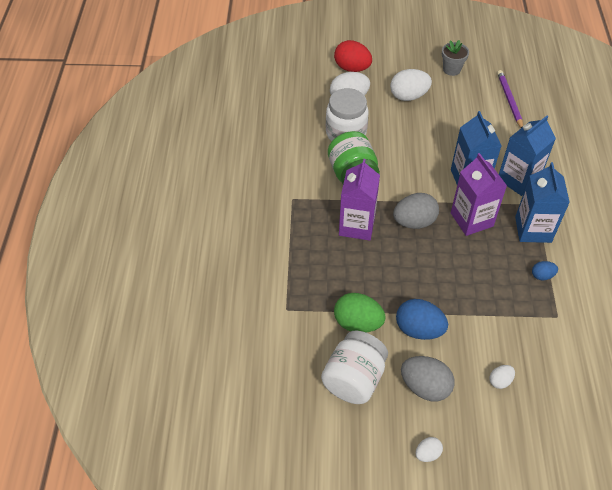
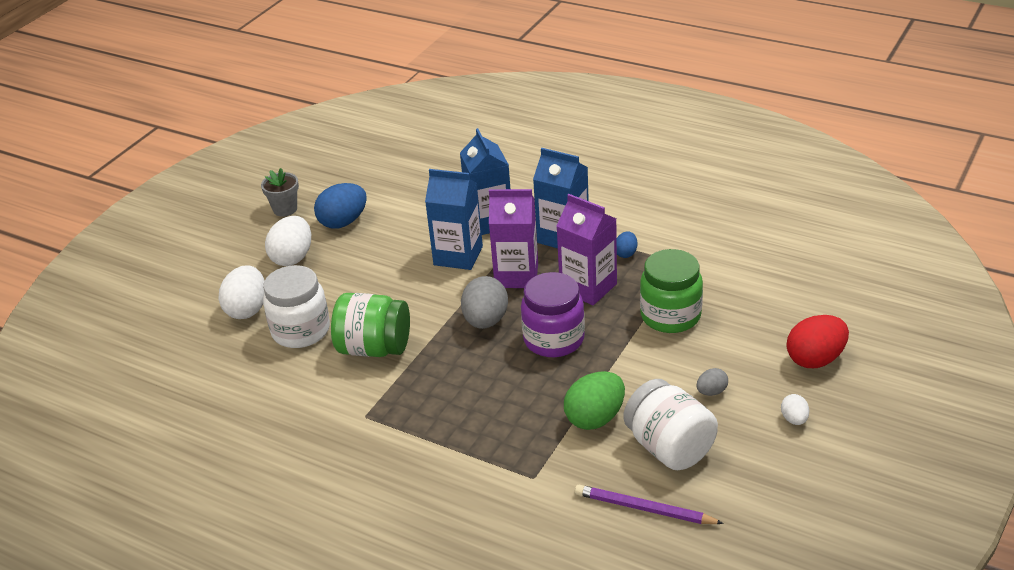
camera: 60 degrees left, 15 degrees down
red egg [334,40,372,72] -> red egg moved to [787,315,849,368]
purple carton [339,159,380,241] -> purple carton moved to [556,194,617,305]
blue egg [396,299,448,340] -> blue egg moved to [314,183,367,229]
grey egg [401,356,455,401] -> grey egg [696,368,728,396], size x0.52
white egg [490,365,515,389] -> none
purple pencil [497,70,523,128] -> purple pencil moved to [575,485,724,524]
none -> purple jar [521,272,585,357]
none -> green jar [640,249,703,333]

